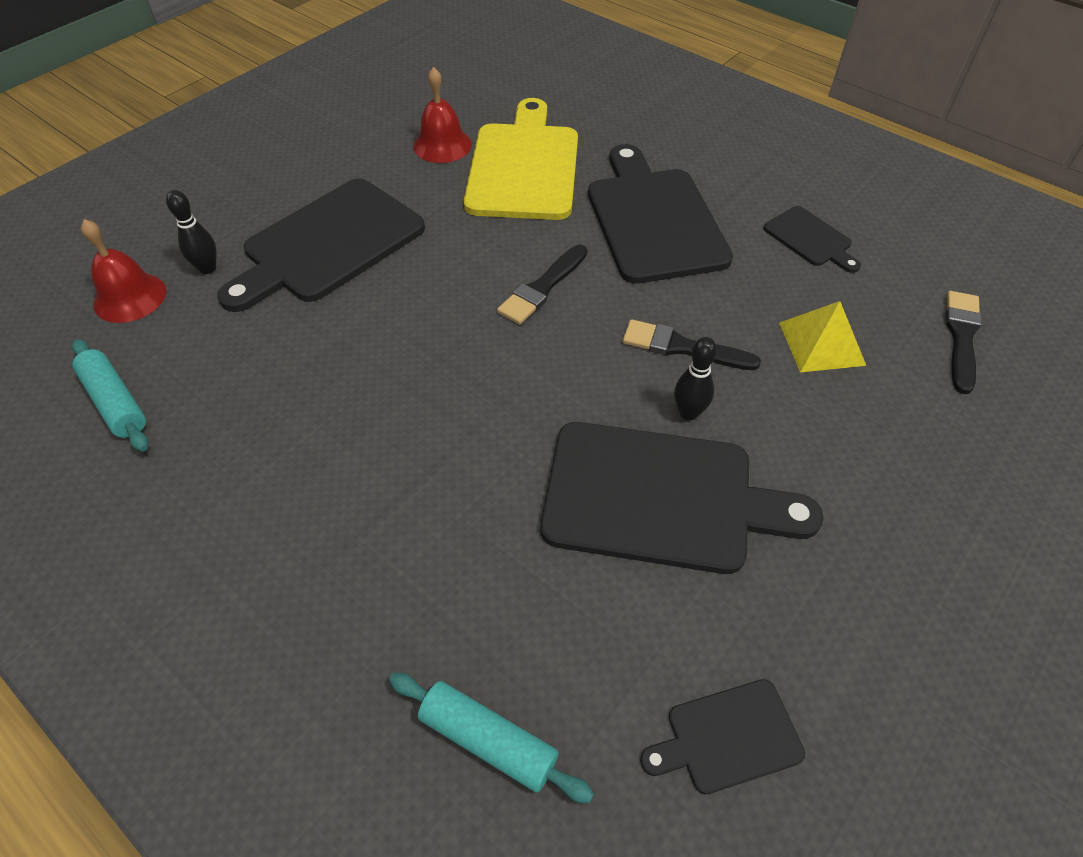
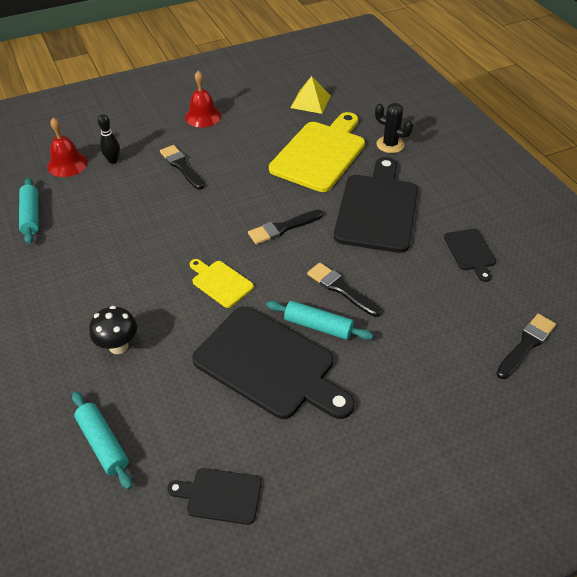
camera: 25 degrees right, 5 degrees down
black cutting board [217,178,425,312] -> black brush [160,145,205,190]
red bell [413,67,472,163] -> red bell moved to [185,71,222,128]
black bowling pin [674,337,717,420] -> turquoise rolling pin [266,301,373,340]
yellow pyramid [779,301,866,372] -> yellow pyramid moved to [290,76,331,114]
none -> black mushroom [89,306,137,354]
none -> yellow cutting board [190,259,254,308]
none -> black cactus [375,103,413,153]

